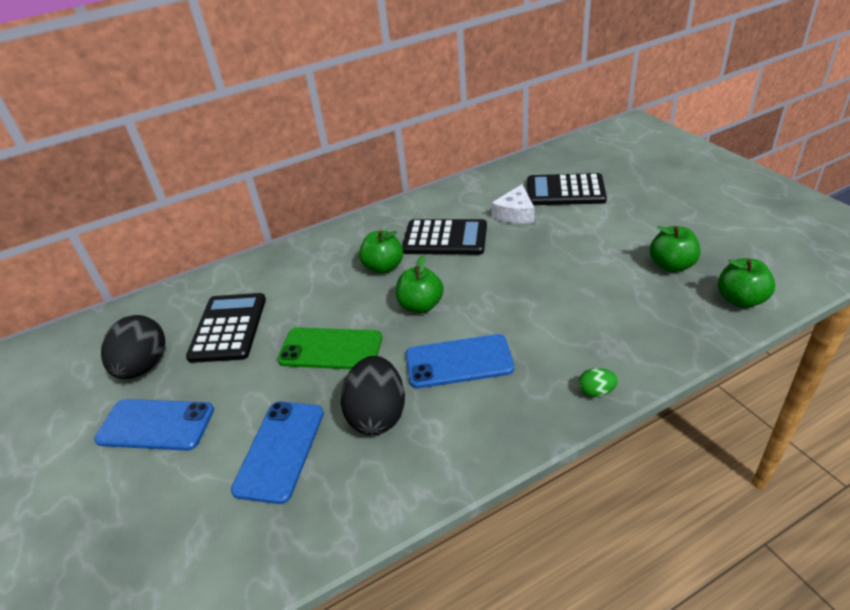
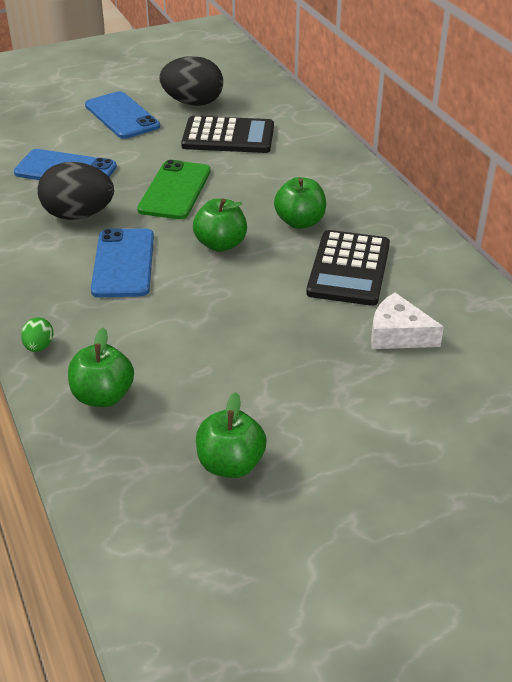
camera: 90 degrees right, 0 degrees up
blue phone [94,399,214,451] -> blue phone turned 45 degrees counterclockwise [85,91,160,139]
black calculator [527,173,607,205] -> none
green apple [718,258,775,308] -> green apple moved to [68,328,134,407]

